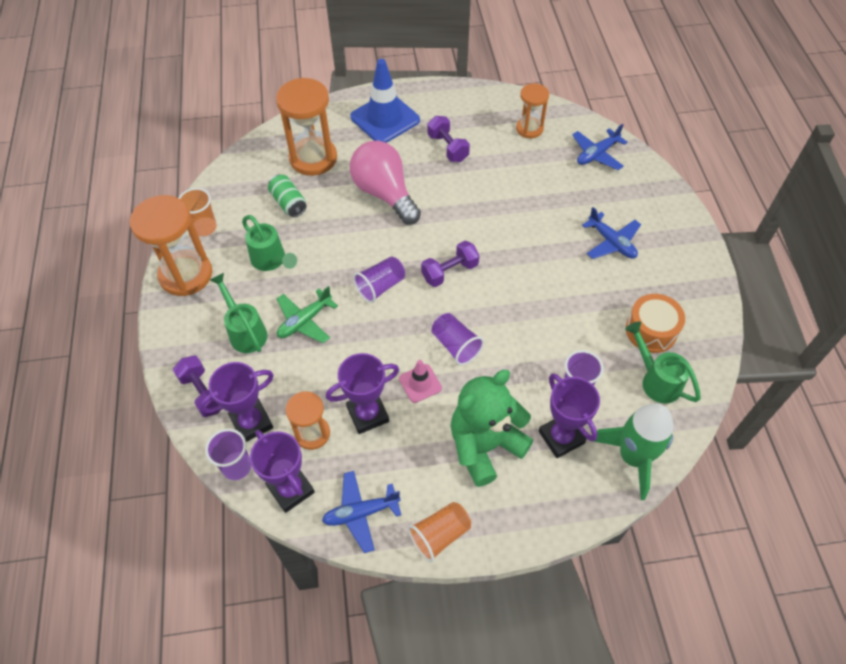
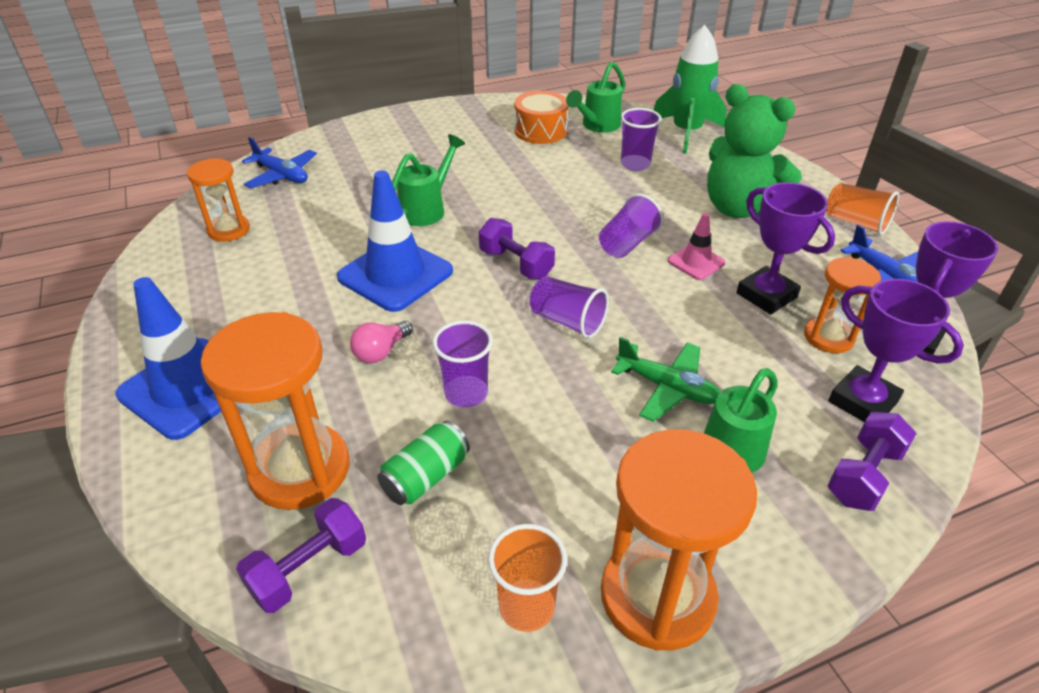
camera: 105 degrees left, 15 degrees down
purple cup [205,429,251,480] -> purple cup moved to [432,321,493,407]
green watering can [242,215,297,271] -> green watering can moved to [392,134,465,226]
pink light bulb [350,141,421,224] -> pink light bulb [350,321,413,363], size x0.45
purple dumbbell [427,116,470,162] -> purple dumbbell moved to [236,498,366,613]
purple trophy [539,373,600,458] -> none
blue plane [582,207,641,259] -> none
none -> blue traffic cone [337,170,453,312]

